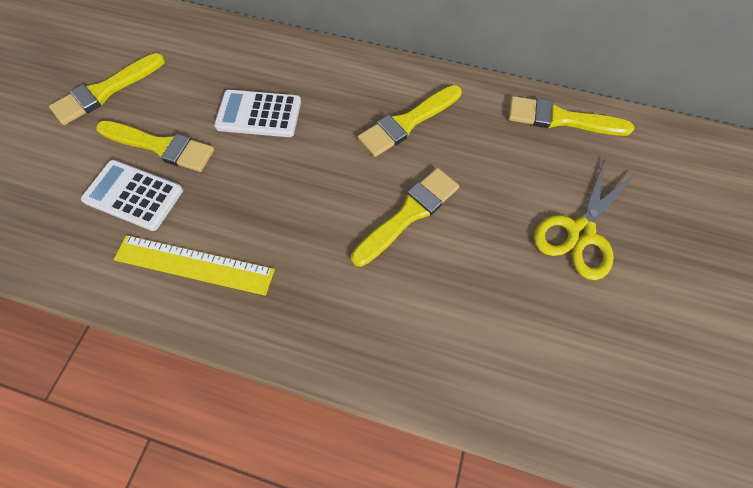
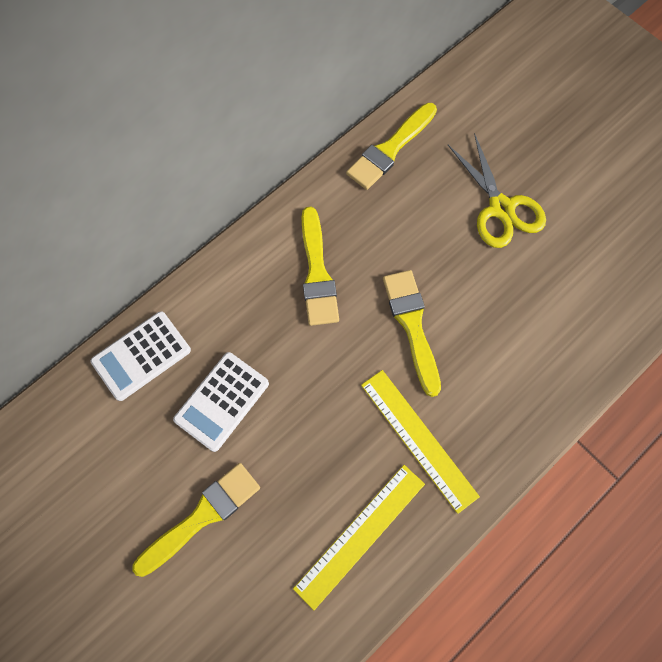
camera: 60 degrees left, 5 degrees up
yellow brush [49,53,165,125] -> none
white calculator [81,160,183,231] -> white calculator moved to [91,311,191,401]
none -> yellow ruler [361,370,480,514]

